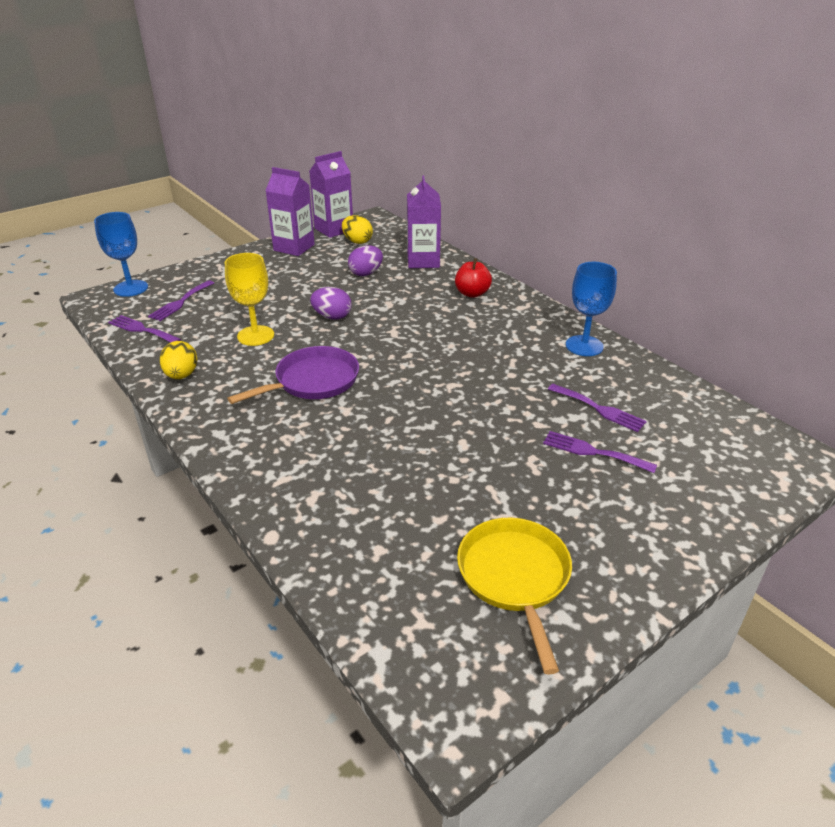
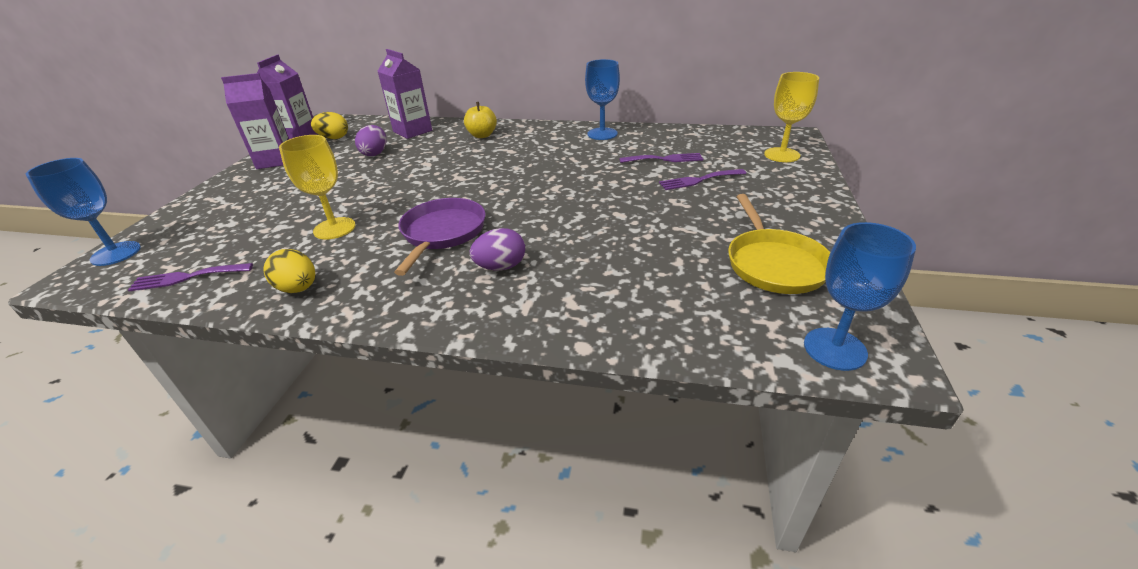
camera: 40 degrees left, 0 degrees up
purple fork [148,280,214,321] -> none
purple egg [310,287,352,320] -> purple egg moved to [470,228,525,270]
red apple [455,258,492,298] -> yellow apple [464,102,497,138]
yellow pan [457,518,572,674] -> yellow pan turned 135 degrees counterclockwise [728,194,830,294]
none -> yellow goblet [764,72,819,162]
none -> blue goblet [804,222,916,371]

